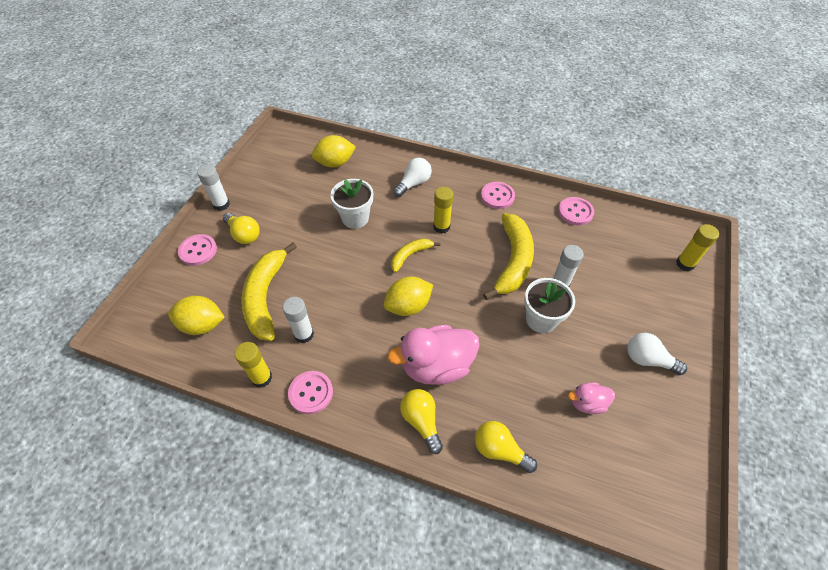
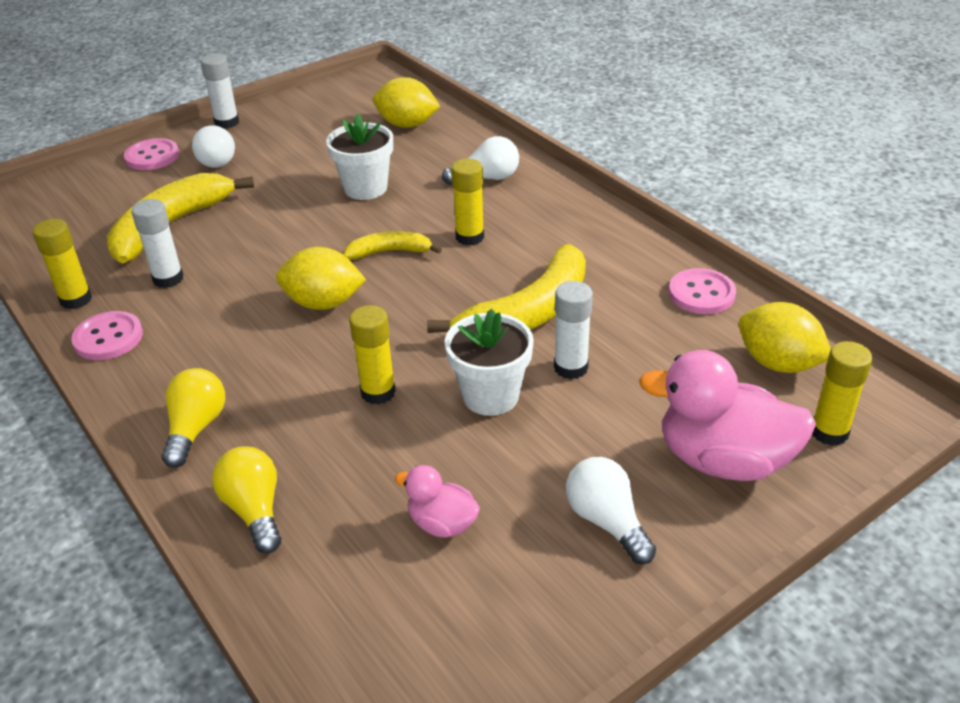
camera: 35 degrees right, 15 degrees down
yellow lemon [168,296,225,335] -> yellow lemon moved to [739,302,831,373]
yellow light bulb [223,213,260,244] -> white light bulb [192,125,235,168]
pink duck [387,325,479,385] -> pink duck moved to [639,350,816,481]
pink button [481,182,515,209] -> none
none -> yellow glue stick [349,305,396,404]

